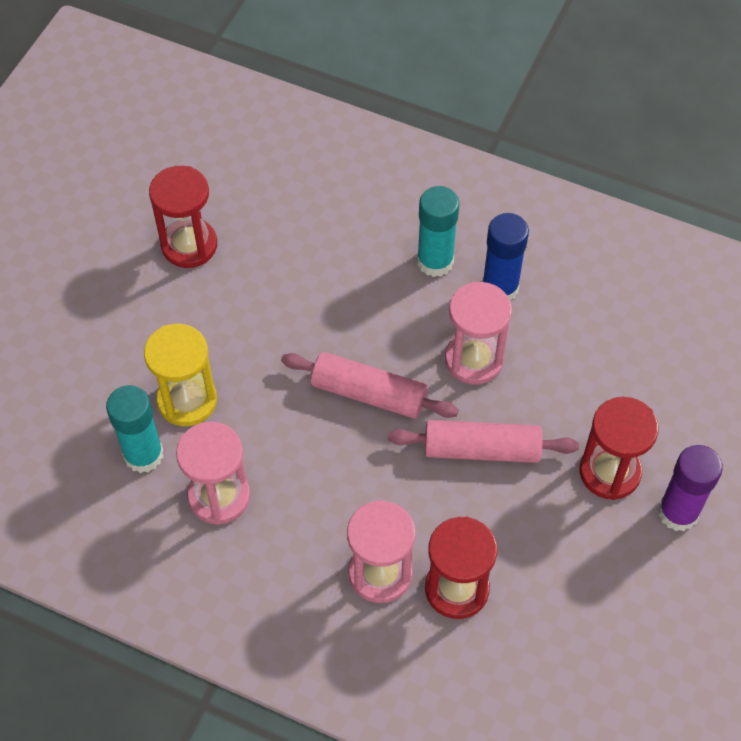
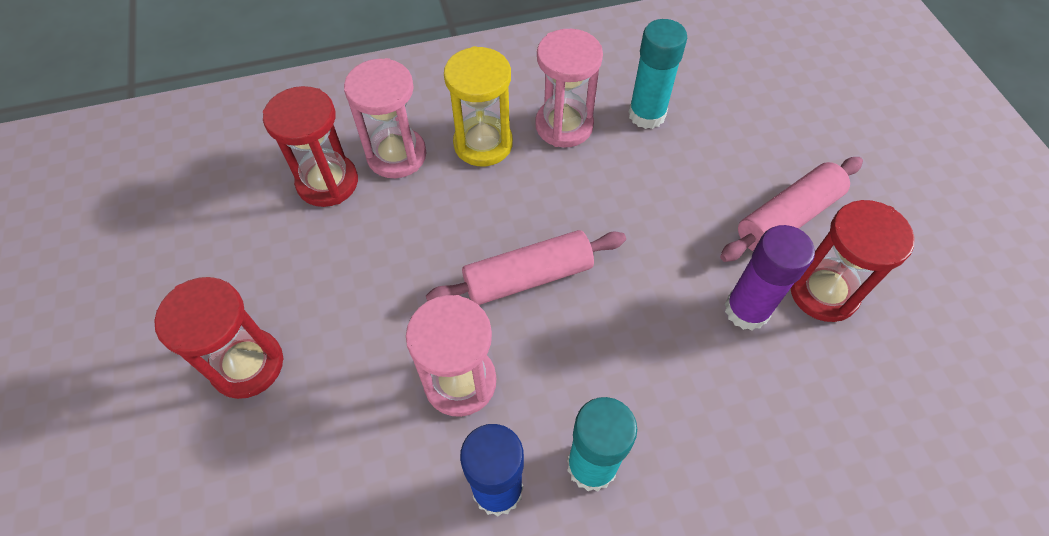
camera: 140 degrees right, 0 degrees up
yellow hourglass [144,324,217,426] -> yellow hourglass moved to [444,46,513,166]
pink rolling pin [388,420,579,463] -> pink rolling pin moved to [720,157,863,262]
purple glue stick [658,445,723,531] -> purple glue stick moved to [725,225,815,330]

